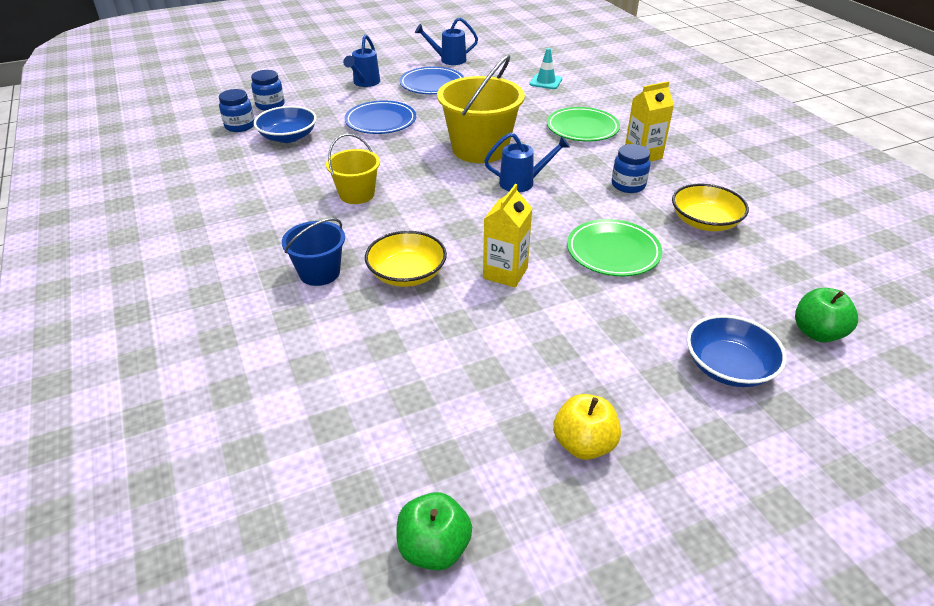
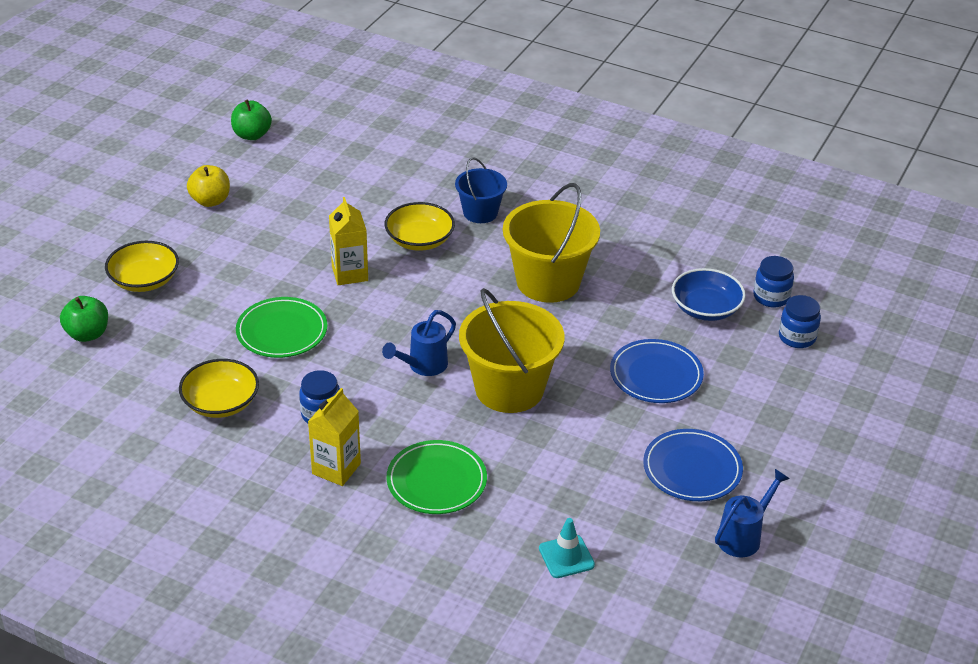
camera: 140 degrees right, 0 degrees up
yellow bucket [326,134,380,204] -> yellow bucket [503,183,600,303], size x1.75
blue watering can [343,35,380,87] -> none
blue bowl [687,315,786,387] -> yellow bowl [105,241,179,292]

